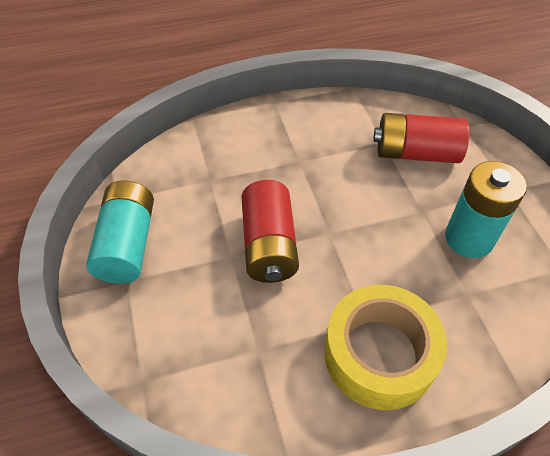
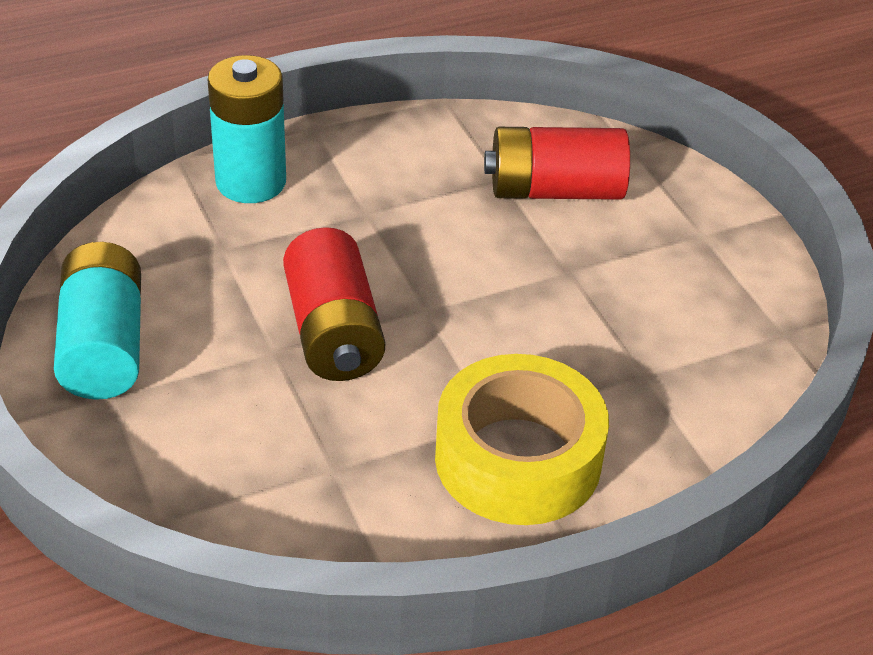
camera: 10 degrees left, 10 degrees down
turquoise battery [445,161,527,258] -> turquoise battery moved to [208,55,286,203]

